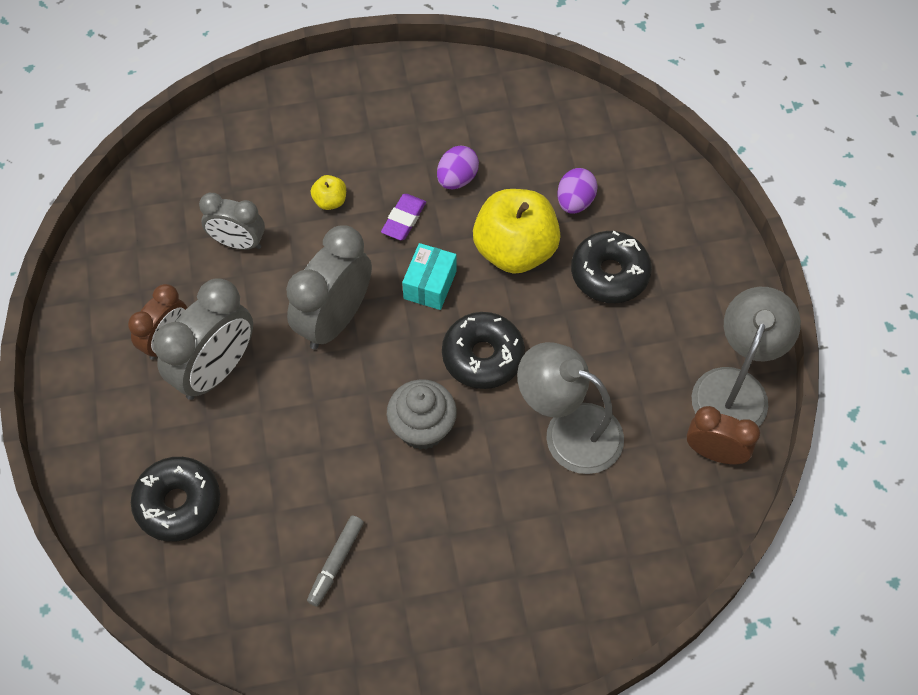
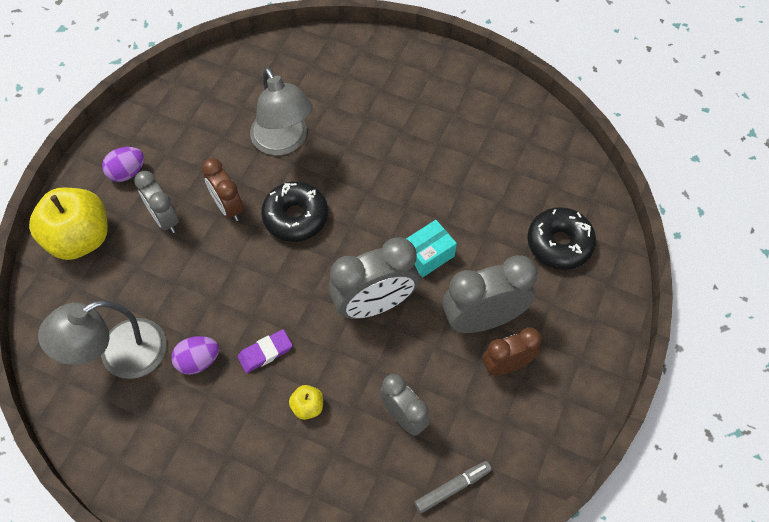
camera: 145 degrees left, 0 degrees up
grey marker [307,516,364,607] -> grey marker moved to [415,461,492,513]
grey cupcake [387,379,457,450] -> none
turquoise box [402,243,457,310] -> turquoise box moved to [406,220,457,277]
yellow apple [473,189,561,274] -> yellow apple moved to [29,188,108,260]
purple egg [557,168,598,214] -> purple egg moved to [102,147,144,182]
black donut [571,231,652,303] -> grey clock [134,171,179,233]
brown clock [686,406,760,465] -> brown clock moved to [202,158,244,221]
grey lamp [692,287,801,427] -> grey lamp moved to [38,300,167,379]

